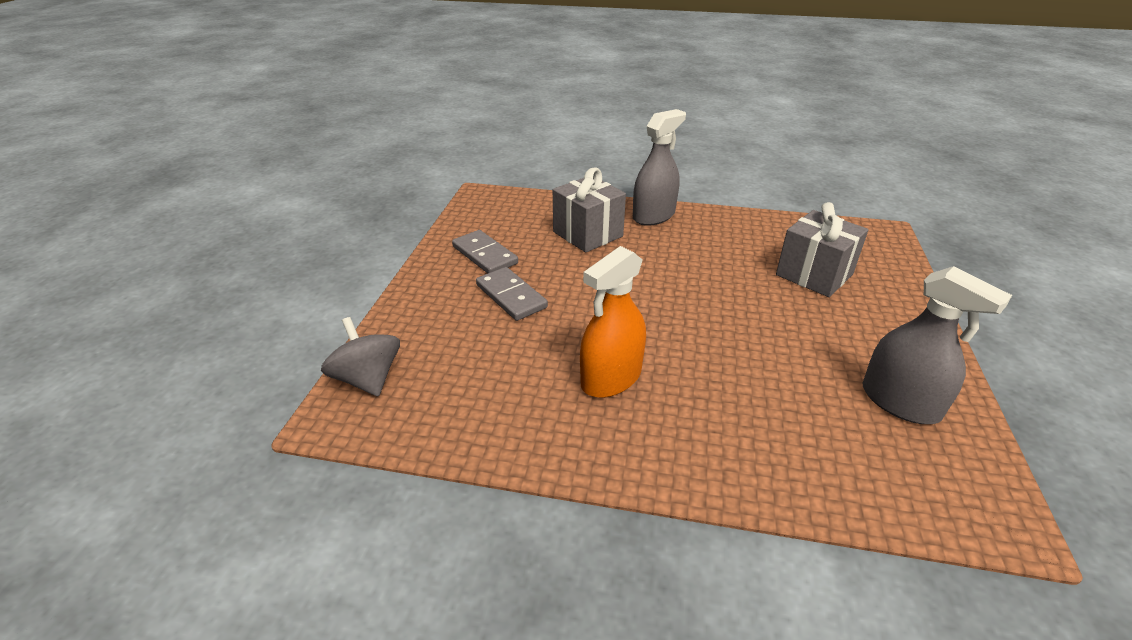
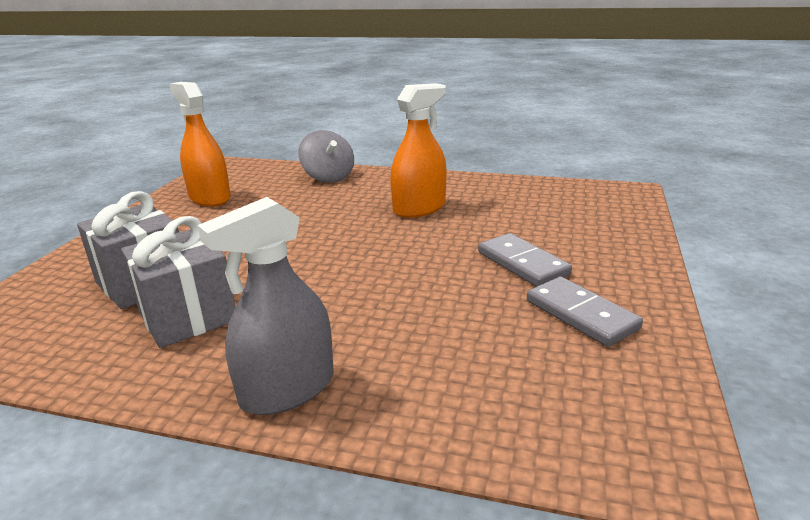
camera: 175 degrees left, 10 degrees down
grey spinning top [321,317,400,397] -> grey spinning top moved to [298,130,354,183]
grey gift [553,167,626,253] -> grey gift moved to [121,216,235,348]
grey spray bottle [863,266,1012,424] -> orange spray bottle [169,82,231,207]

